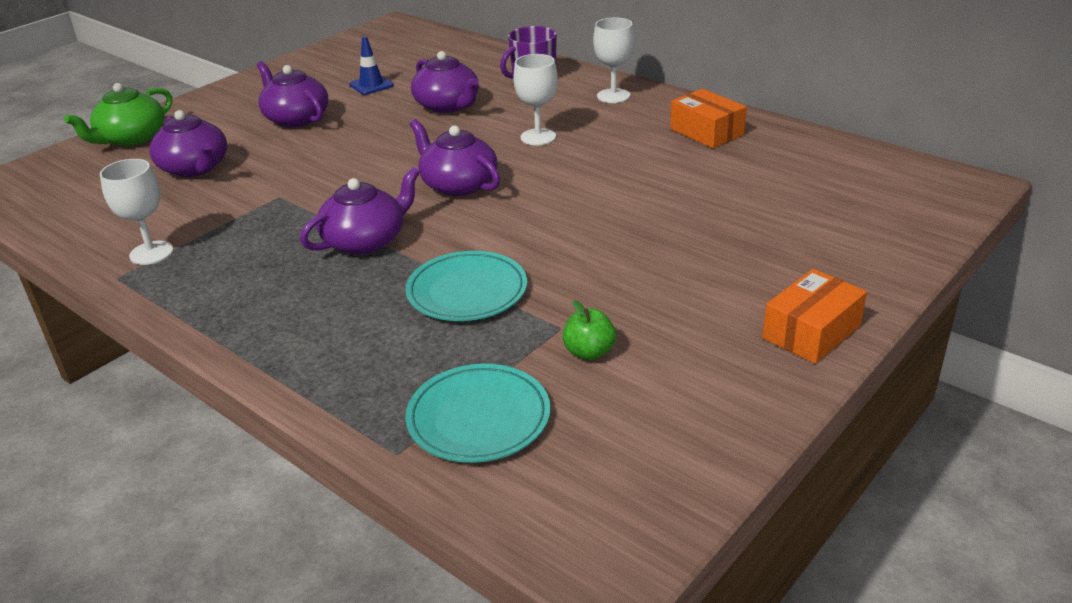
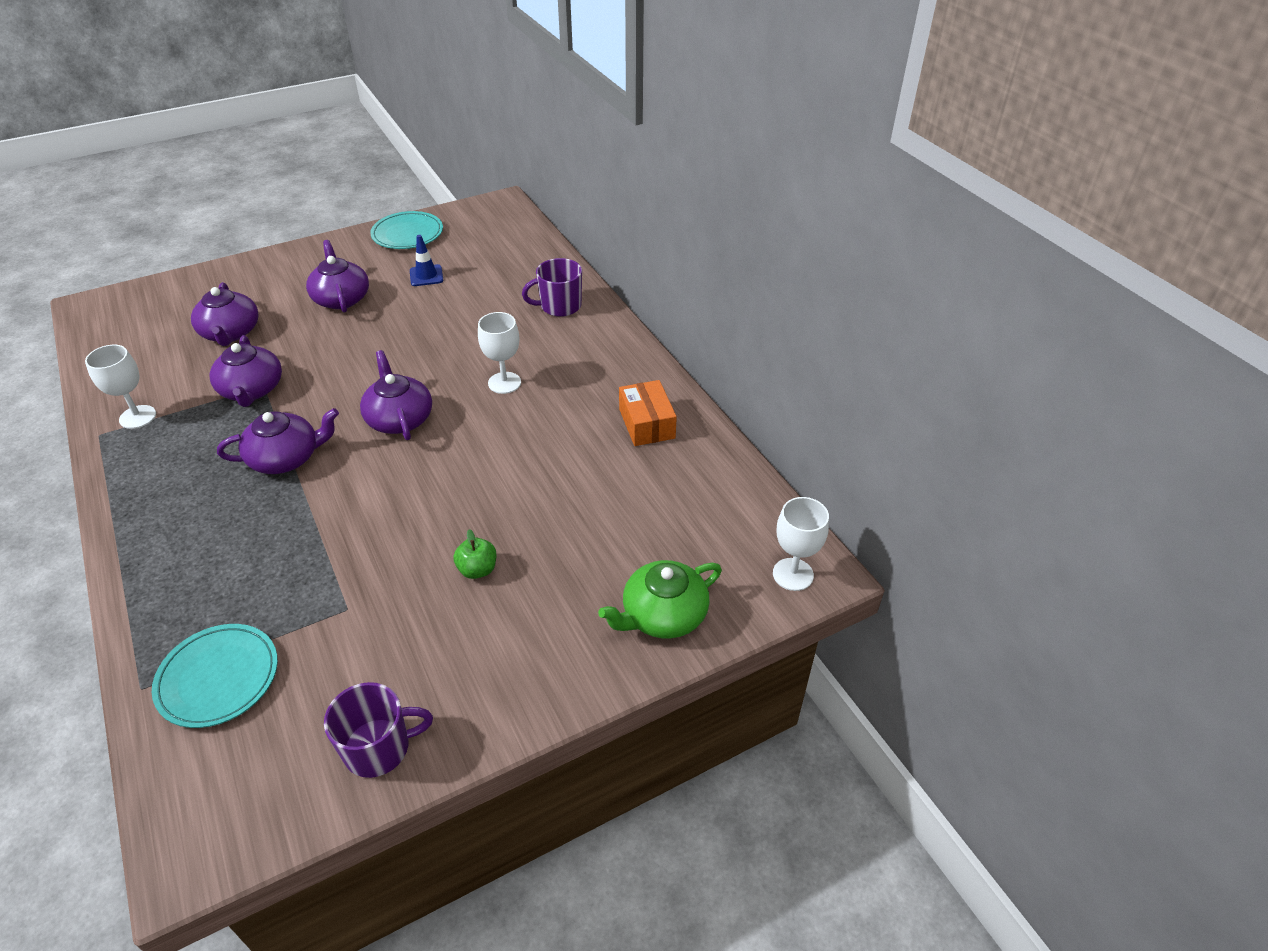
camera: 20 degrees right, 10 degrees up
green teapot [64,83,172,146] -> green teapot moved to [598,560,722,638]
turquoise plate [405,251,528,321] -> turquoise plate moved to [370,211,443,249]
purple teapot [411,51,479,113] -> purple teapot moved to [210,335,282,407]
green apple [563,300,616,360] -> green apple moved to [453,529,496,579]
white goblet [593,17,634,103] -> white goblet moved to [773,497,829,591]
orange box [762,269,867,364] -> none
none -> purple mug [324,682,433,778]

